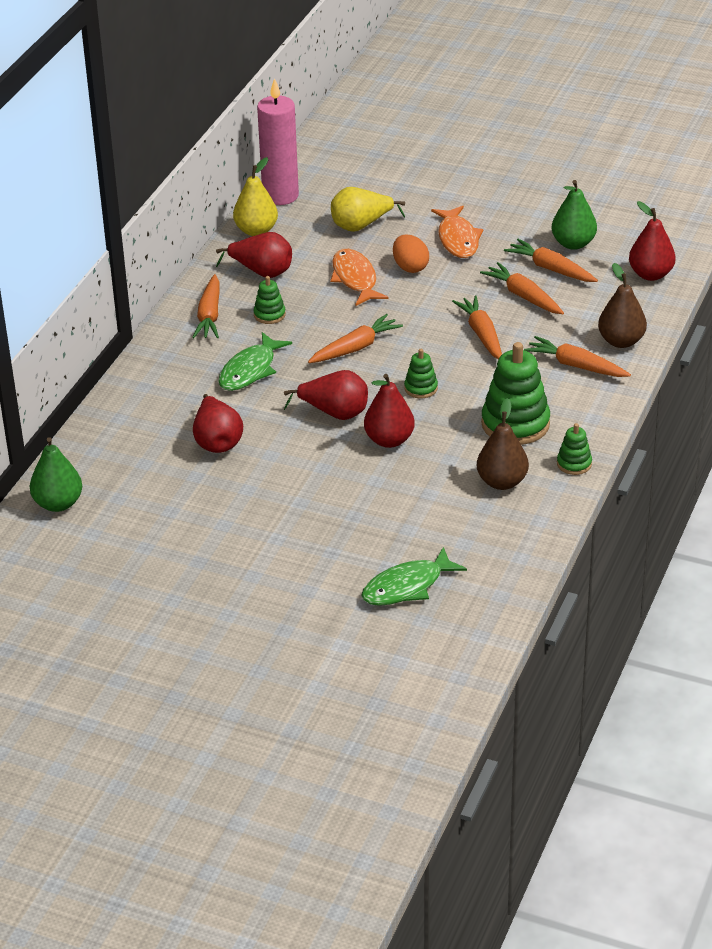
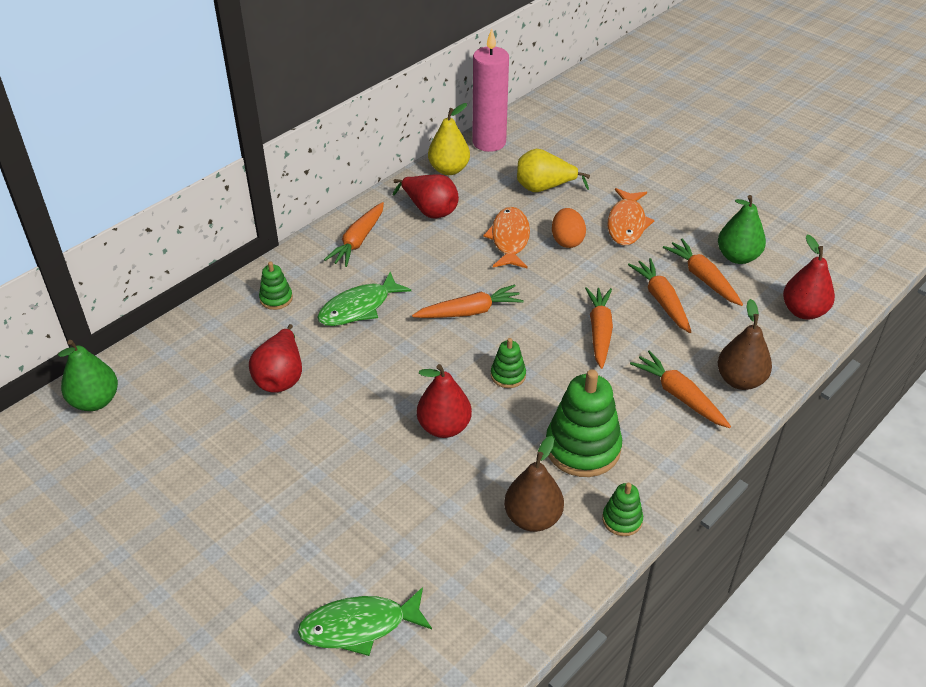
camera: 20 degrees right, 5 degrees up
green stacking toy [254,276,286,324] -> green stacking toy moved to [259,262,293,310]
red pear [284,370,368,420] -> none

